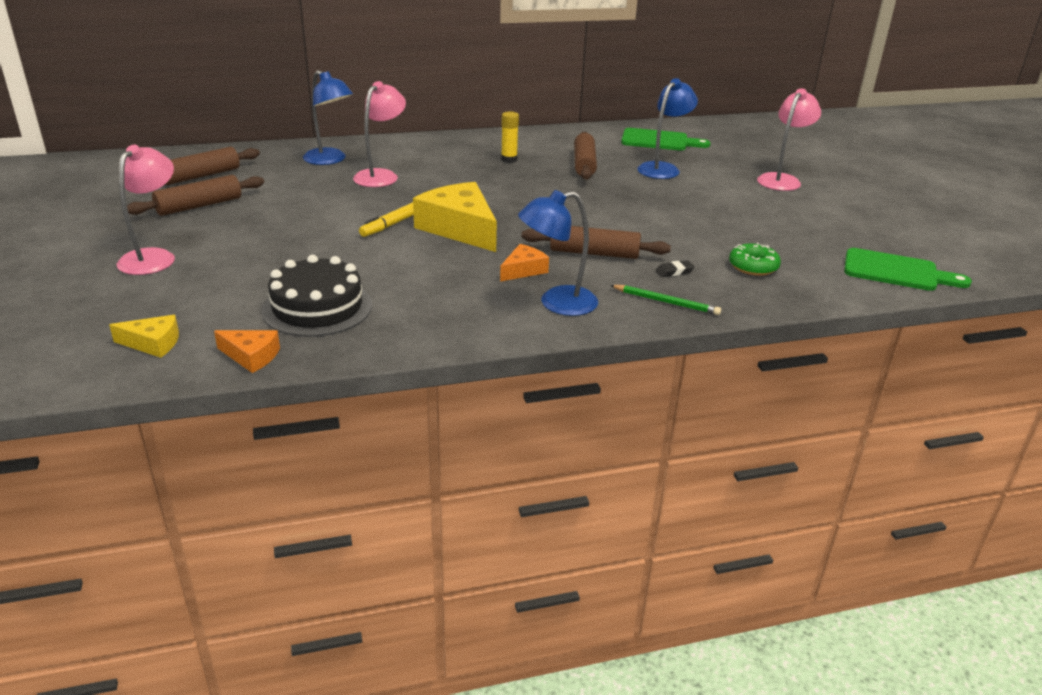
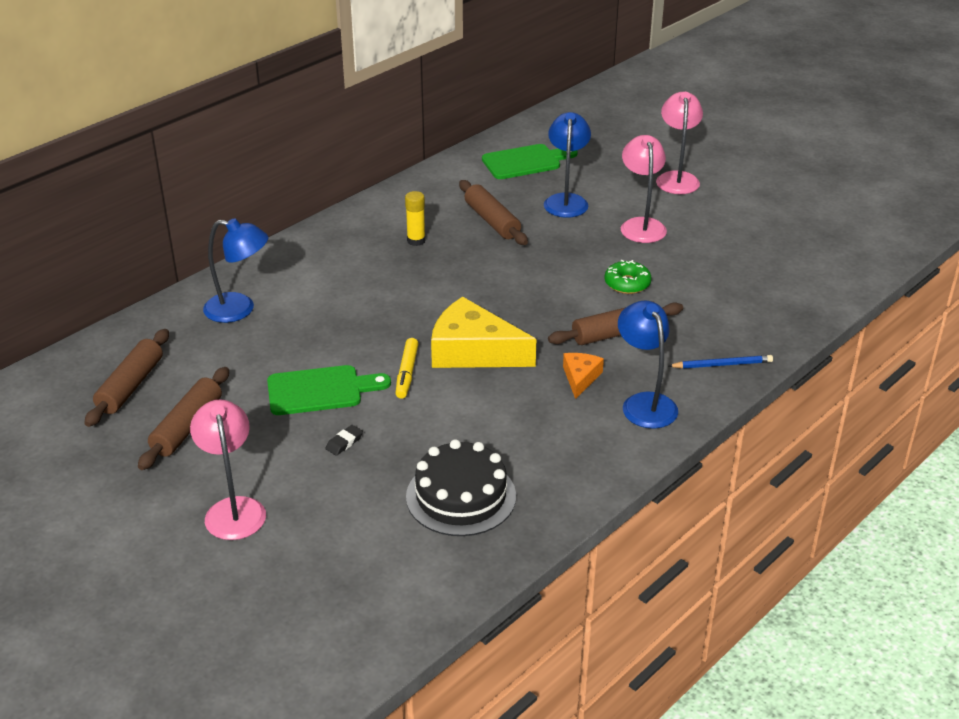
camera: 30 degrees left, 5 degrees up
yellow cheese [109,315,179,358] -> none
orange cheese [214,330,280,373] -> none
pink lamp [353,81,406,187] -> pink lamp moved to [621,135,667,243]
blue lamp [518,190,598,316] -> blue lamp turned 120 degrees clockwise [618,301,678,429]
green pencil [610,285,721,315] -> blue pencil [669,355,773,369]
black eraser [656,260,695,277] -> black eraser moved to [326,425,363,456]
green donut [729,242,781,276] -> green donut moved to [604,260,652,294]
green cutting board [844,248,972,291] -> green cutting board moved to [267,365,391,415]

